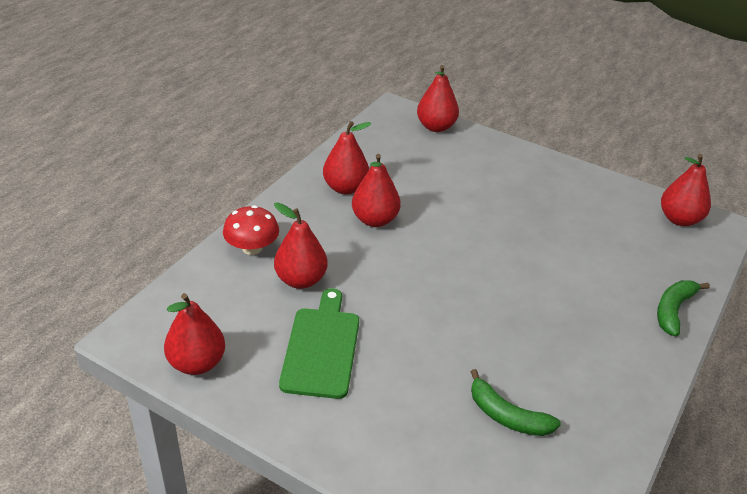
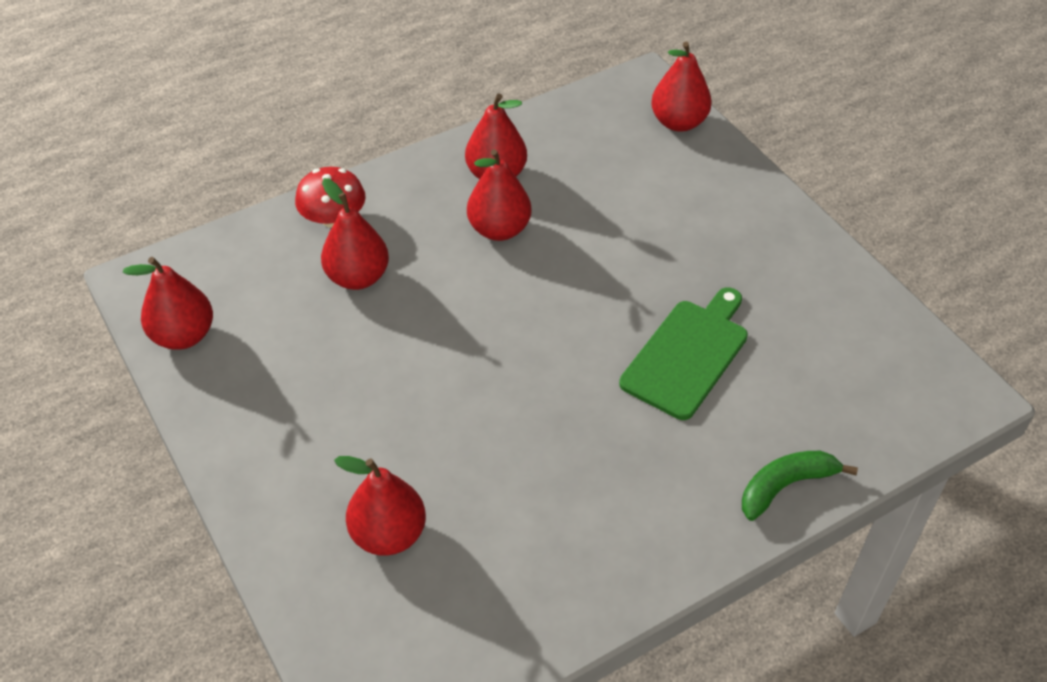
camera: 30 degrees right, 10 degrees up
green cutting board [279,288,359,399] -> green cutting board moved to [619,288,748,420]
green banana [470,369,561,436] -> none
red pear [661,154,711,226] -> red pear moved to [334,456,426,556]

